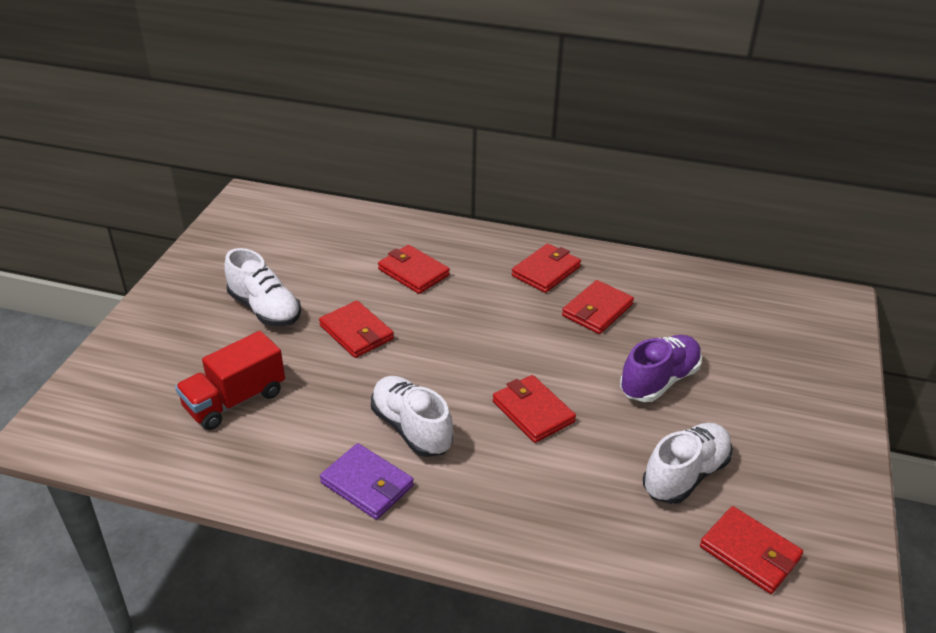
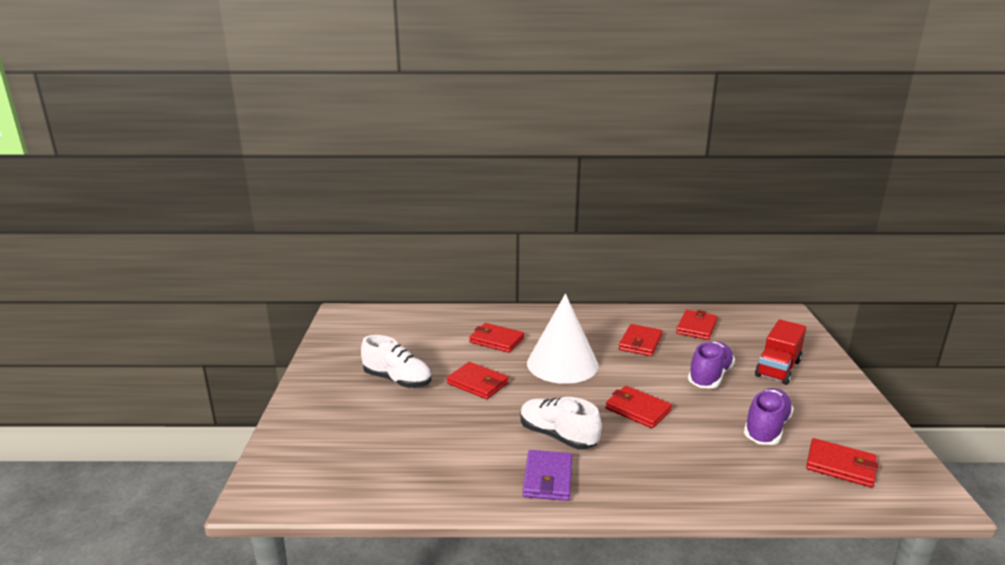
camera: 15 degrees left, 15 degrees down
red truck [175,331,285,430] -> red truck moved to [755,319,806,385]
purple wallet [320,443,414,520] -> purple wallet turned 75 degrees clockwise [523,450,572,501]
red wallet [512,244,581,293] -> red wallet moved to [676,310,718,340]
white shoe [643,423,733,504] -> purple shoe [744,388,794,445]
none -> white cone [527,294,599,384]

